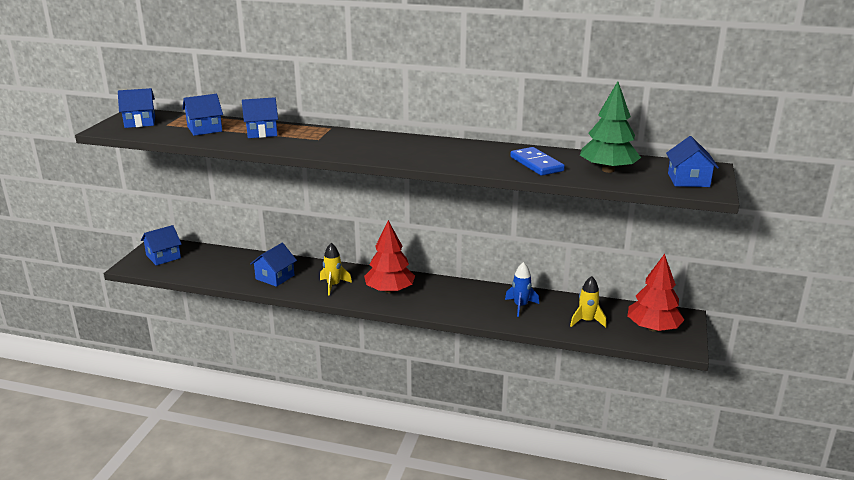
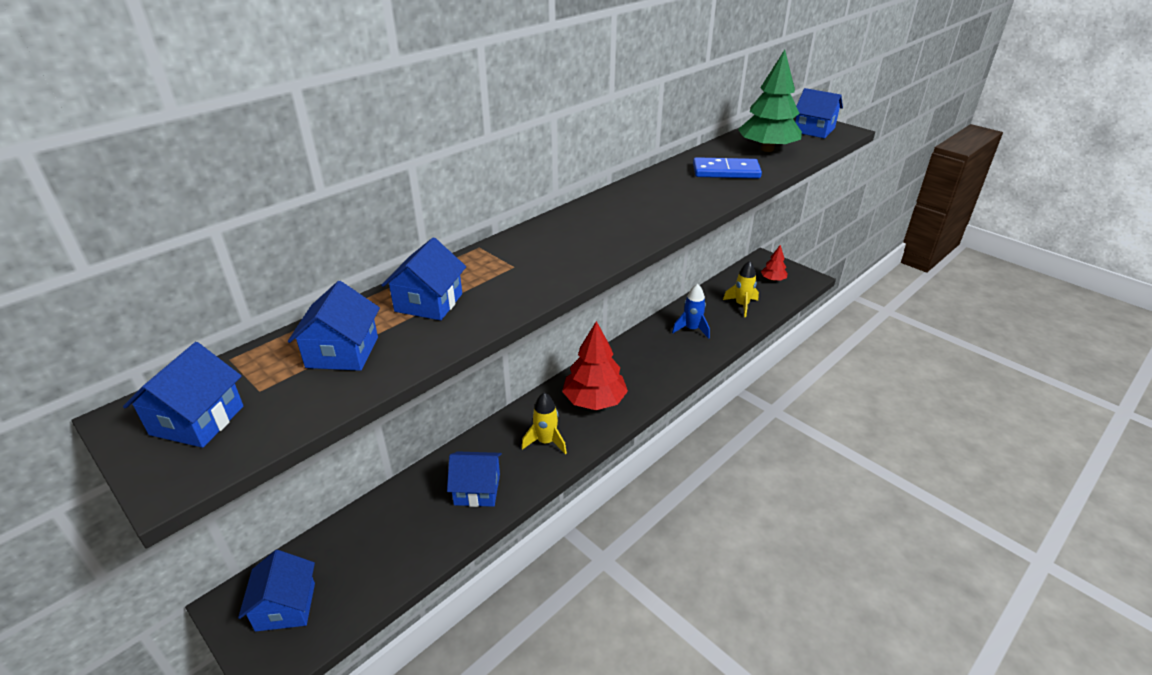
camera: 60 degrees left, 10 degrees up
blue house [250,243,297,287] -> blue house turned 60 degrees counterclockwise [447,451,502,507]
red tree [627,254,684,332] -> red tree [761,245,788,281], size x0.51

